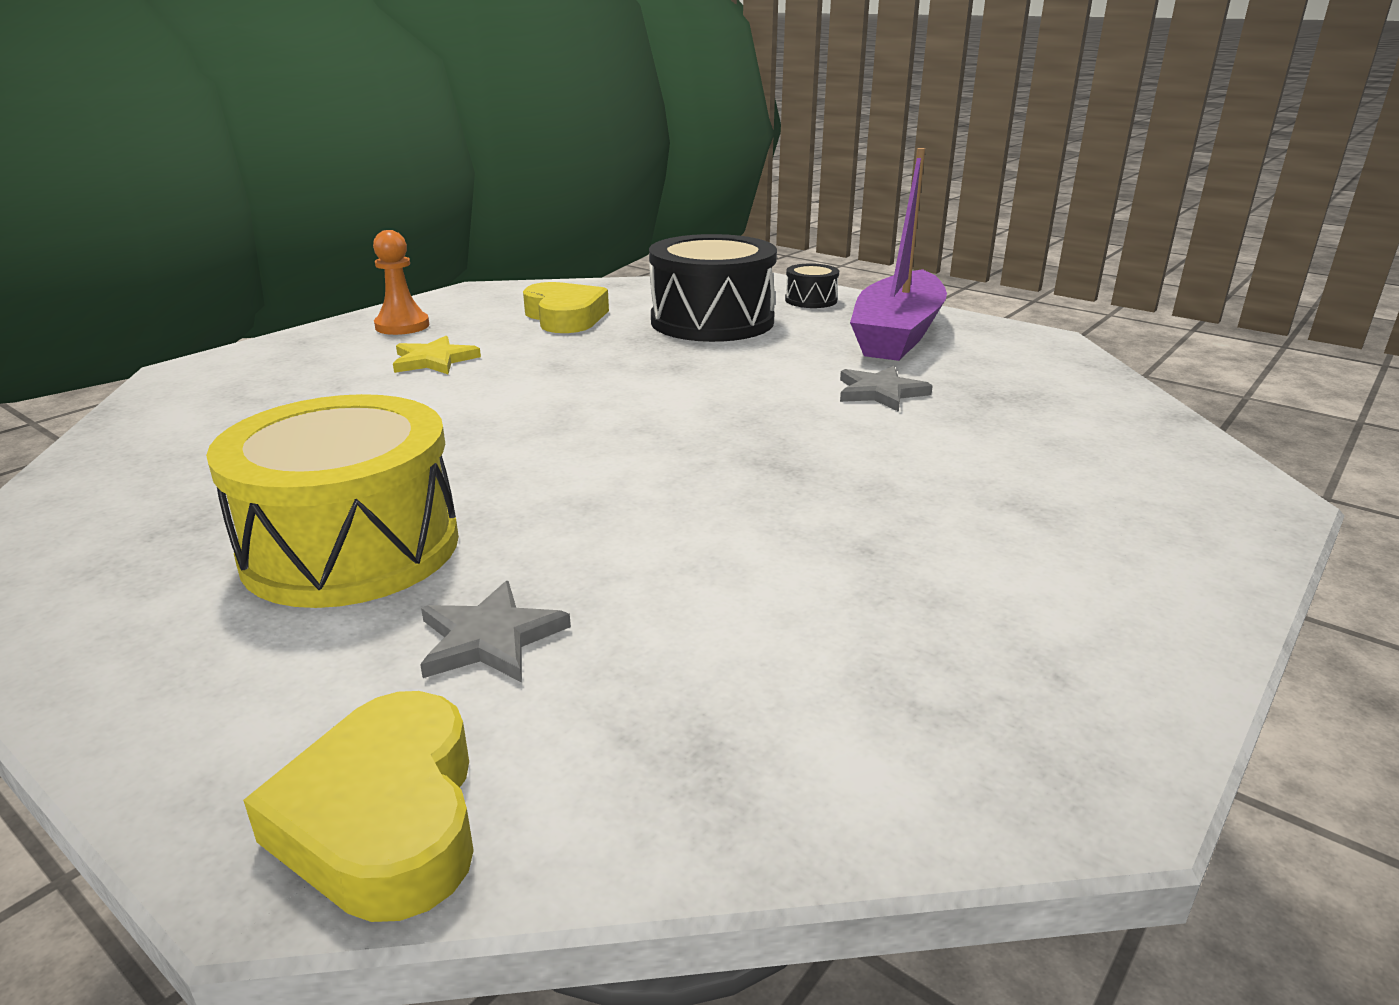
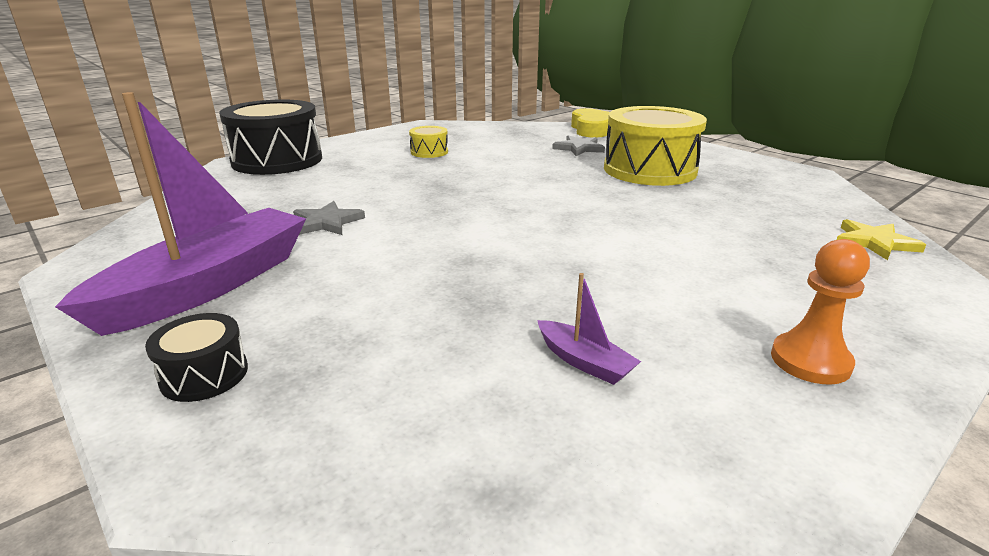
camera: 170 degrees left, 0 degrees up
yellow star [393,336,481,374] -> yellow star moved to [837,219,926,260]
yellow heart [523,282,609,333] -> purple boat [537,273,641,385]
black drum [649,234,777,342] -> black drum moved to [219,99,322,175]
none -> yellow drum [409,126,448,158]

